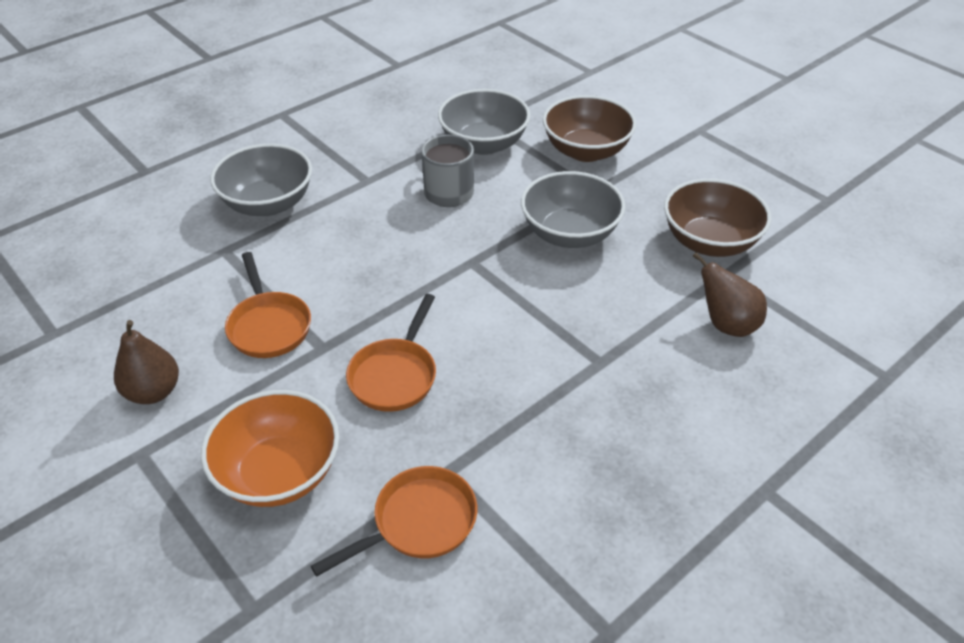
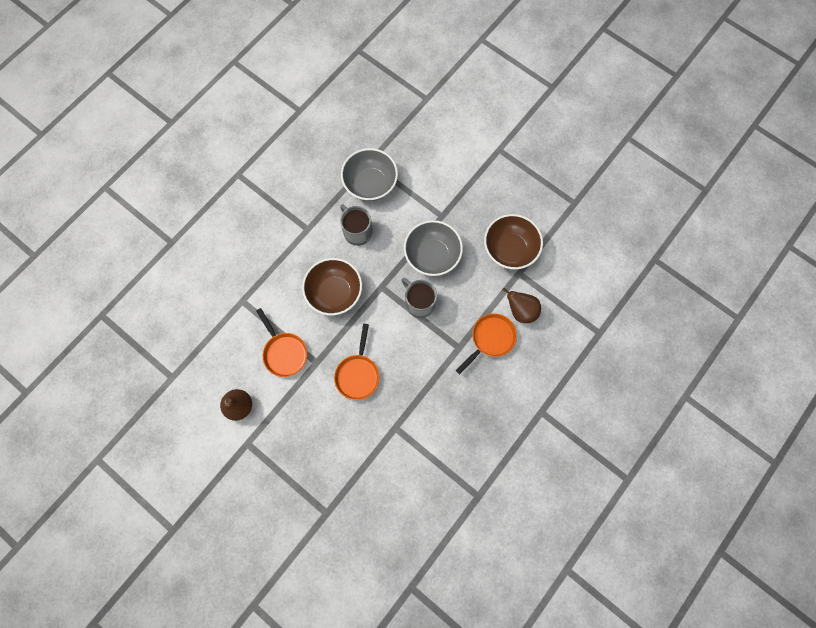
camera: 10 degrees left, 30 degrees up
orange bowl [201,390,339,507] -> none
grey bowl [210,144,312,216] -> none
orange pan [311,466,477,577] -> orange pan moved to [456,313,517,374]
brown bowl [543,95,636,162] -> brown bowl moved to [302,258,362,316]
none -> grey mug [401,278,437,318]

